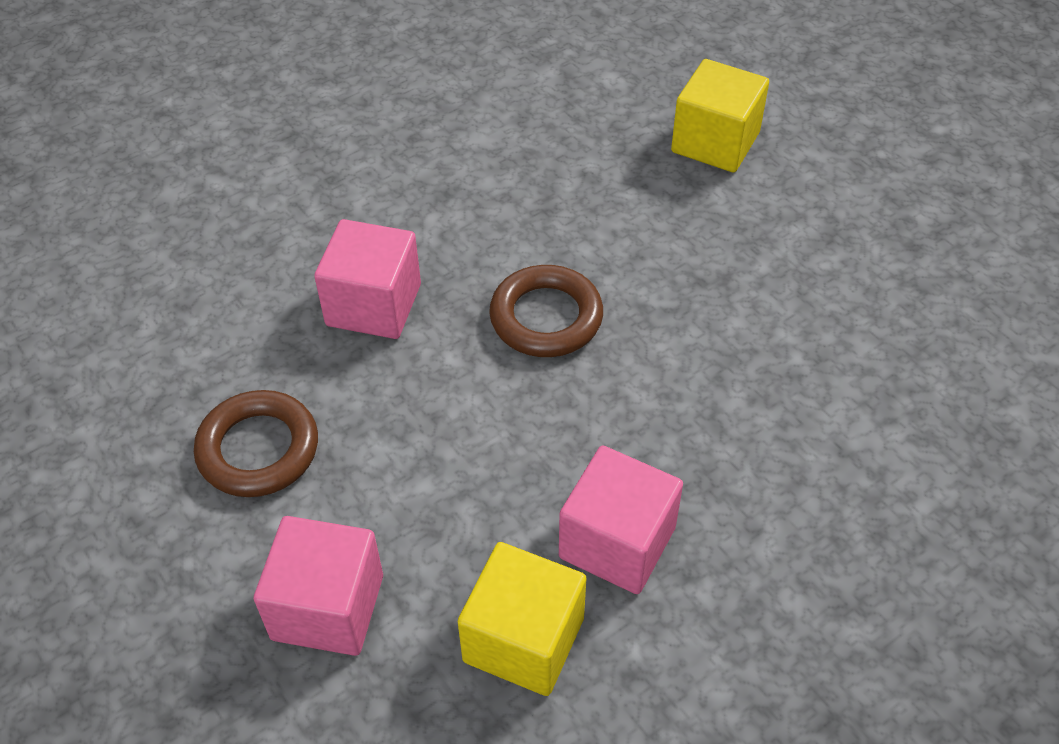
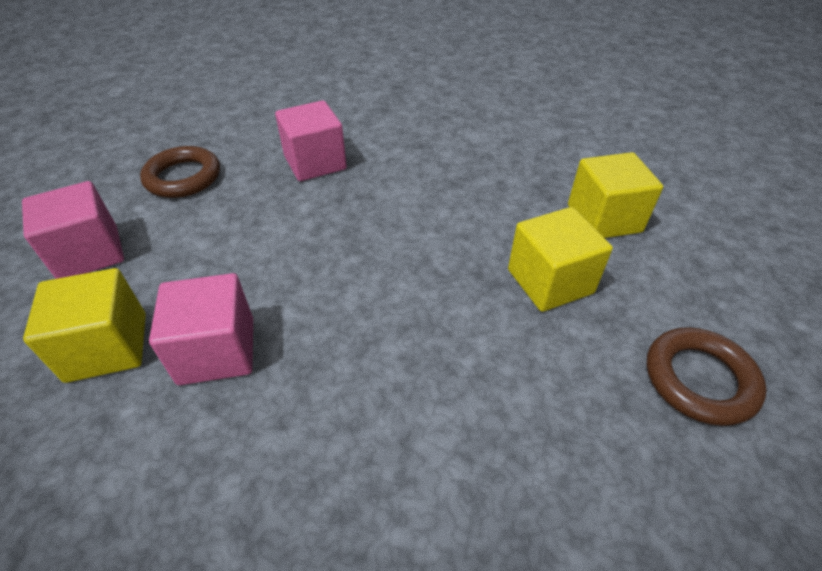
camera: 50 degrees right, 5 degrees down
brown ring [489,265,603,357] -> brown ring moved to [647,327,767,426]
none -> yellow cube [508,207,613,312]

